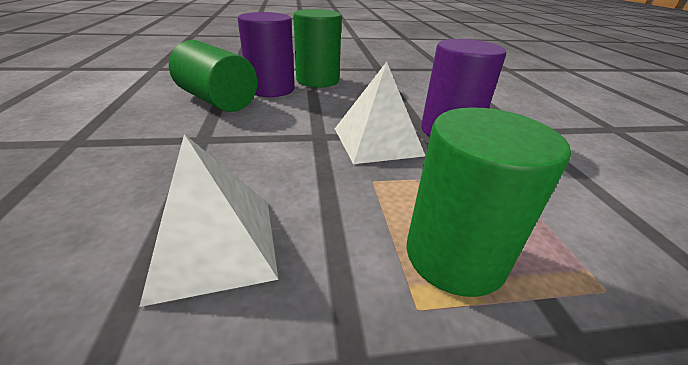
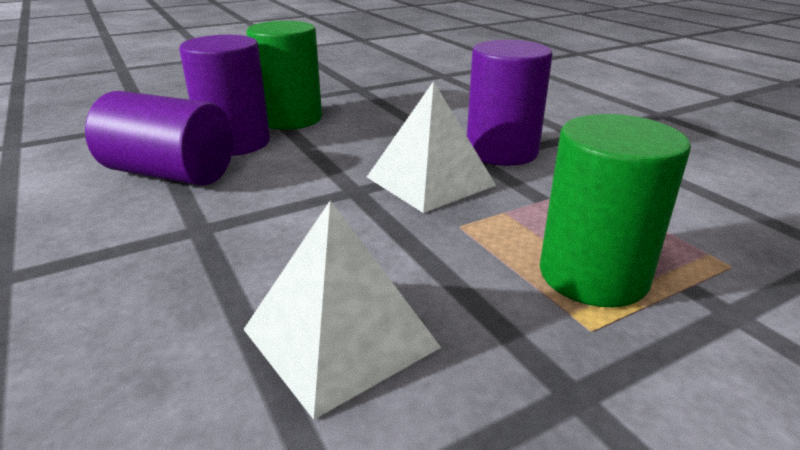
camera: 20 degrees left, 5 degrees down
green cylinder [169,40,258,112] -> purple cylinder [85,91,233,185]

